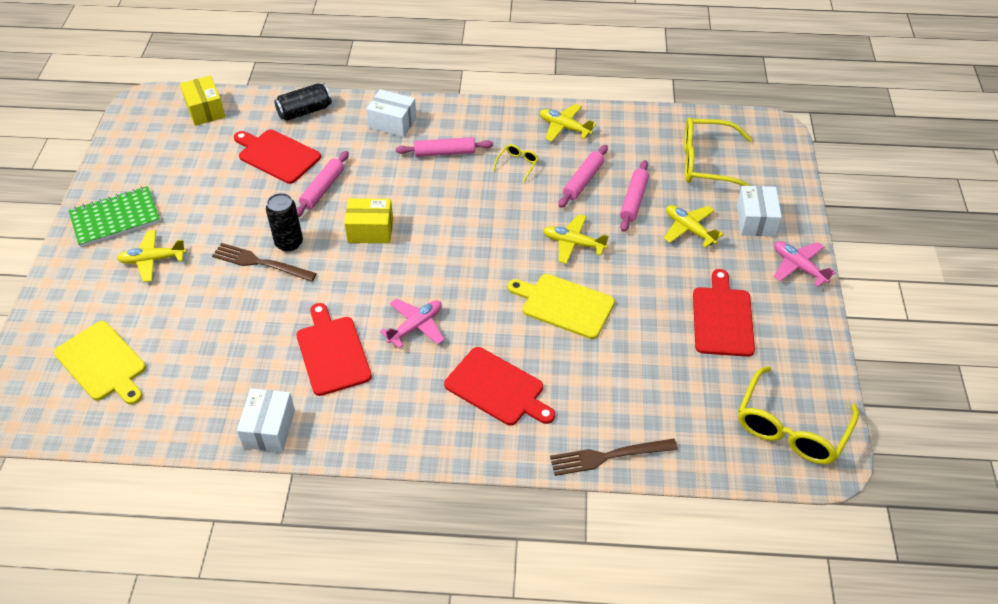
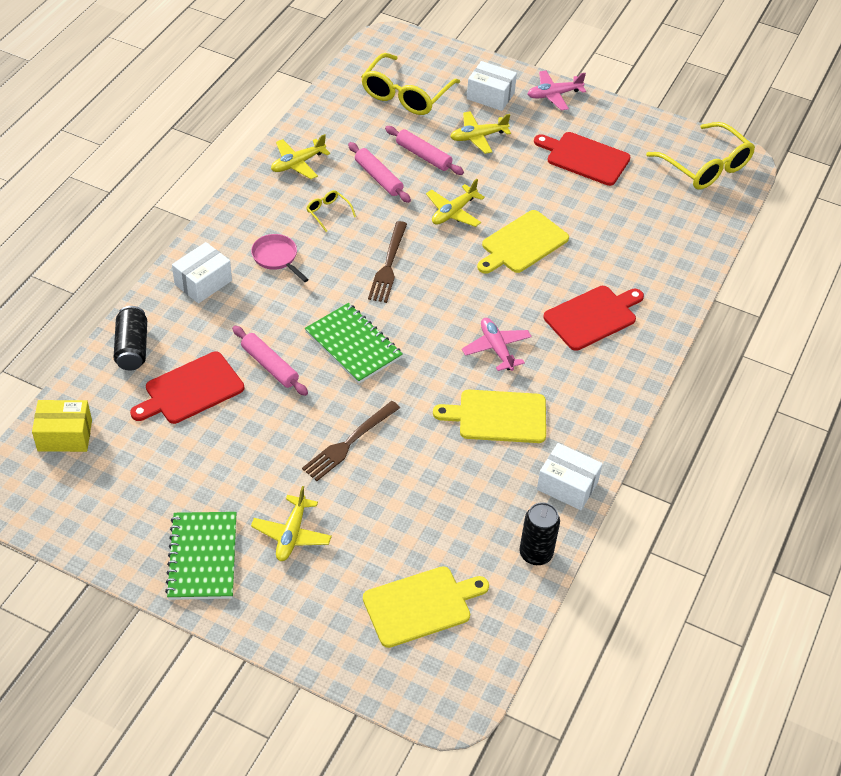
camera: 70 degrees left, 0 degrees up
black can [266,193,303,252] -> black can moved to [519,502,560,565]
red cutting board [296,303,372,396] -> yellow cutting board [433,390,546,443]
yellow box [344,198,393,243] -> green notebook [305,303,403,384]
pink rolling pin [396,137,493,157] -> pink pan [251,234,309,282]
brown fork [550,439,678,476] -> brown fork moved to [368,221,407,303]

